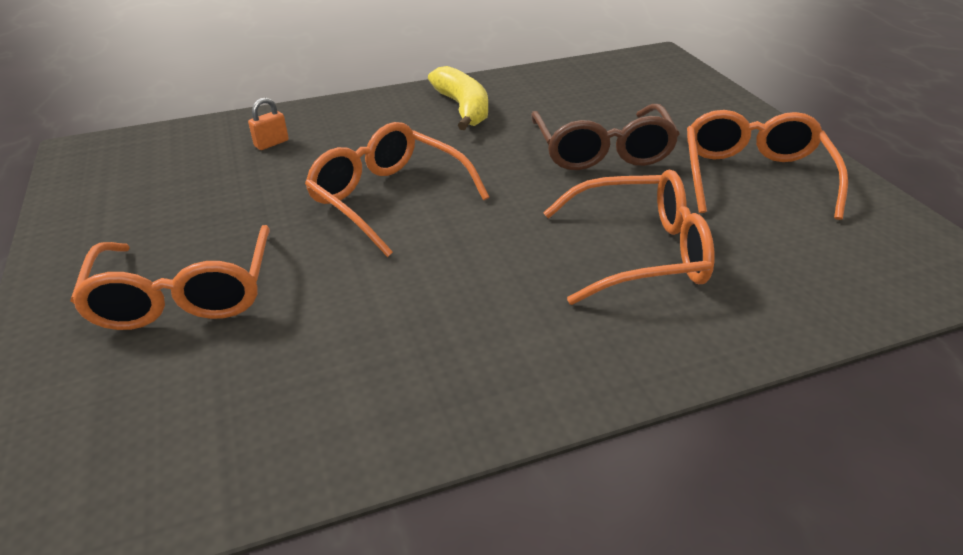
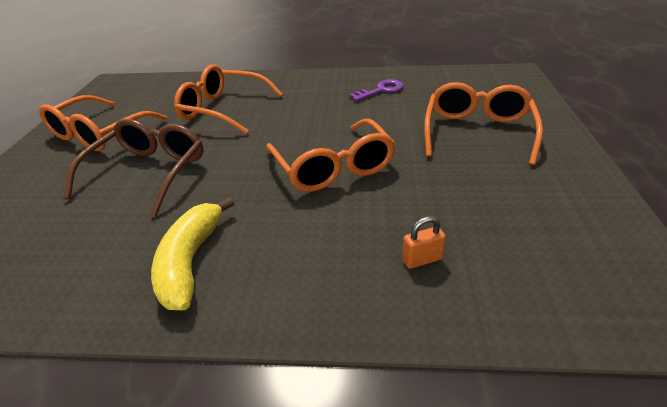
camera: 155 degrees left, 0 degrees up
none -> purple key [349,79,404,101]

